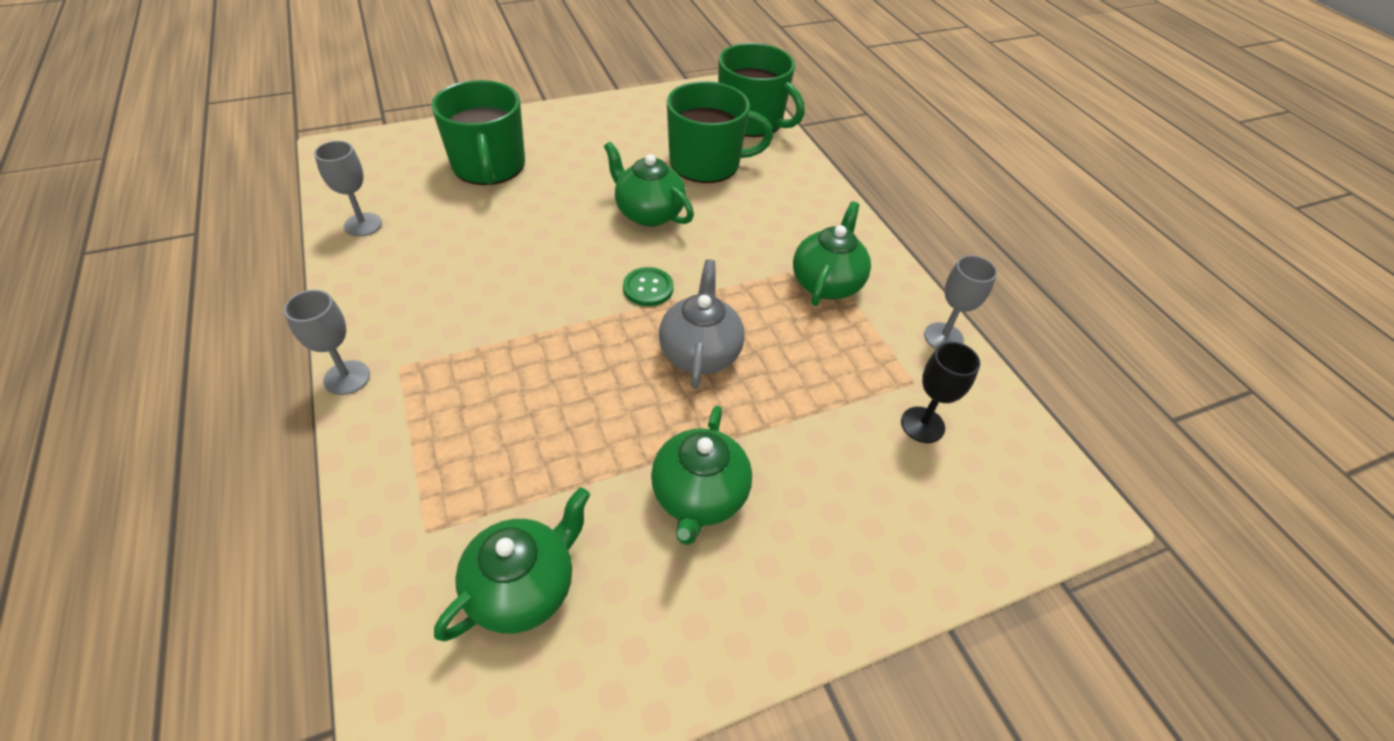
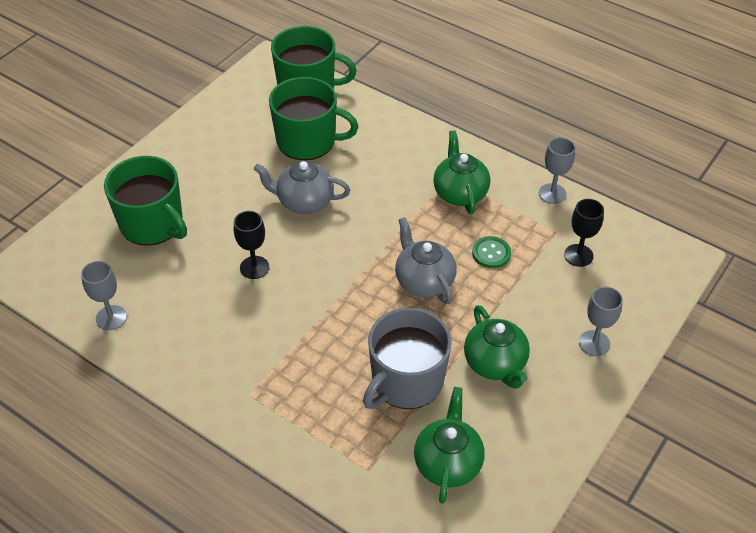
camera: 30 degrees left, 0 degrees up
grey goblet [284,290,370,395] -> grey goblet moved to [579,286,623,356]
green teapot [604,142,694,227] -> grey teapot [254,161,350,214]
green button [623,267,673,306] -> green button moved to [472,236,511,268]
green mug [667,81,773,183] -> green mug turned 45 degrees clockwise [269,77,359,160]
none -> black goblet [234,211,269,279]
none -> grey mug [363,308,452,409]

